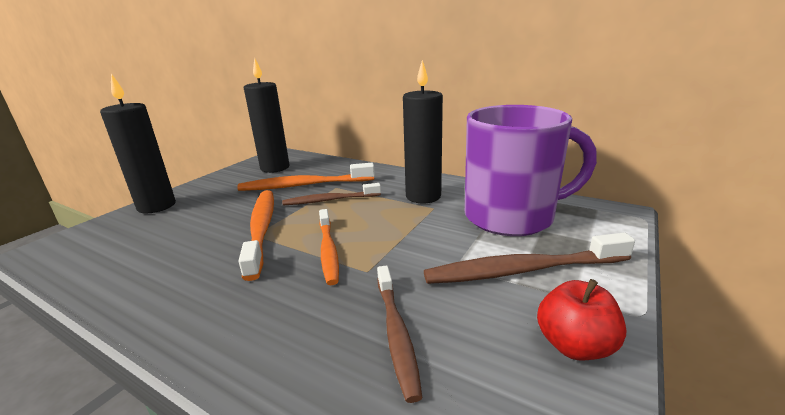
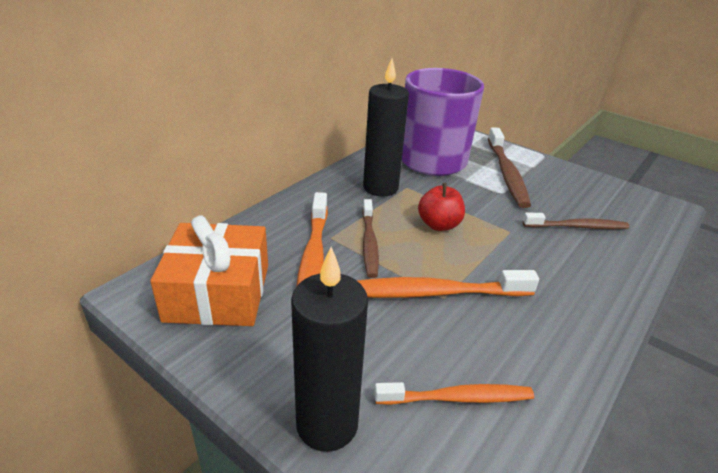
camera: 85 degrees left, 10 degrees up
black candle [244,58,289,173] -> orange gift [150,216,268,326]
orange toothbrush [319,209,339,285] -> orange toothbrush moved to [374,382,534,405]
red apple [537,279,627,360] -> red apple moved to [418,183,465,231]

